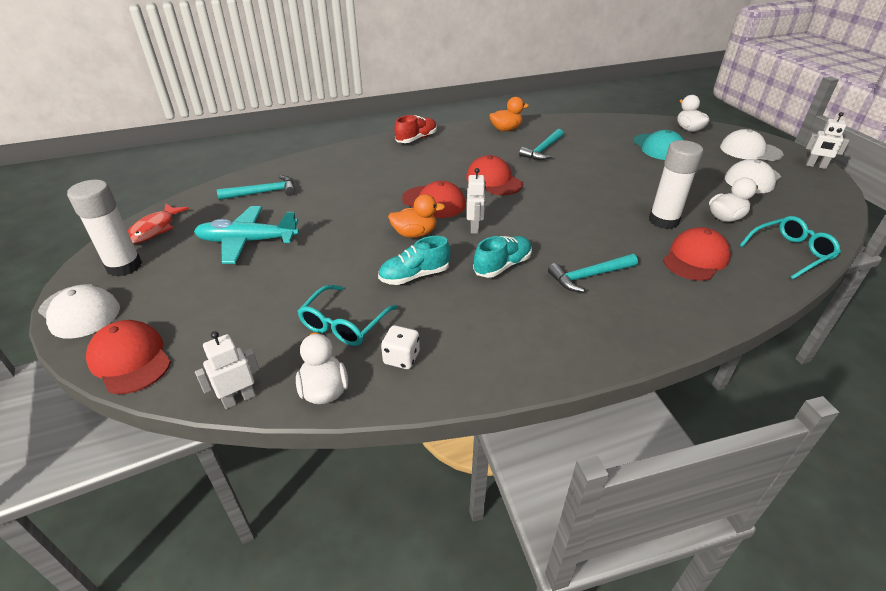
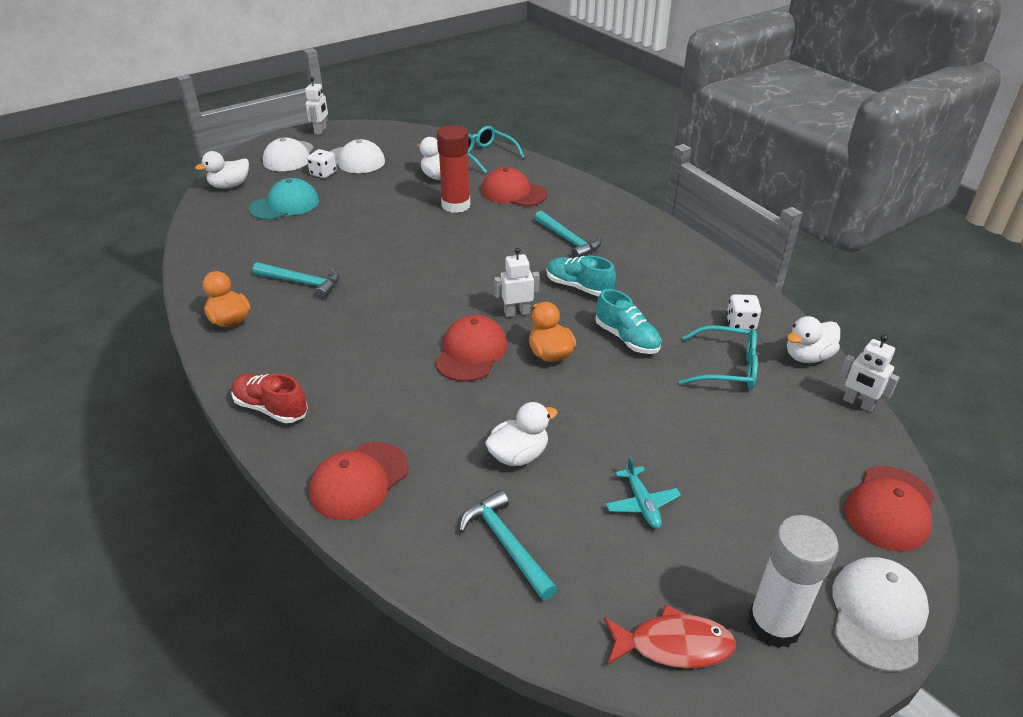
camera: 105 degrees left, 0 degrees up
turquoise plane [194,206,299,264] -> turquoise plane [606,456,681,528], size x0.52
red cap [466,155,523,195] -> red cap moved to [309,442,409,520]
white glue stick [649,140,703,229] -> red glue stick [437,125,470,213]
none -> white dice [307,149,337,178]
none -> white duck [485,402,558,466]

